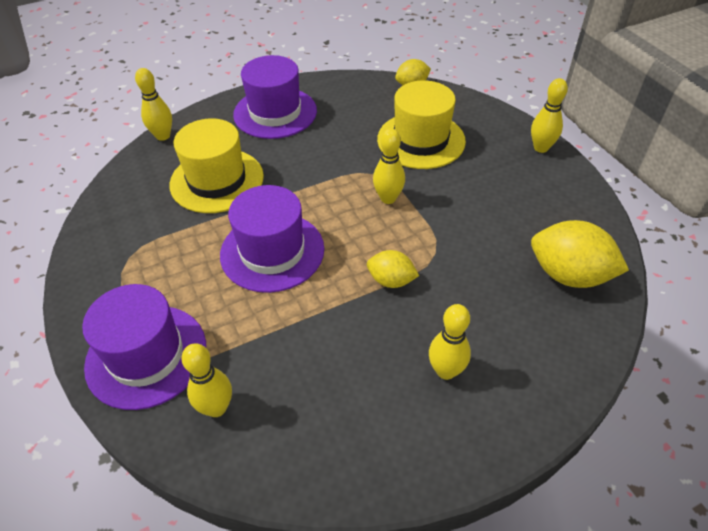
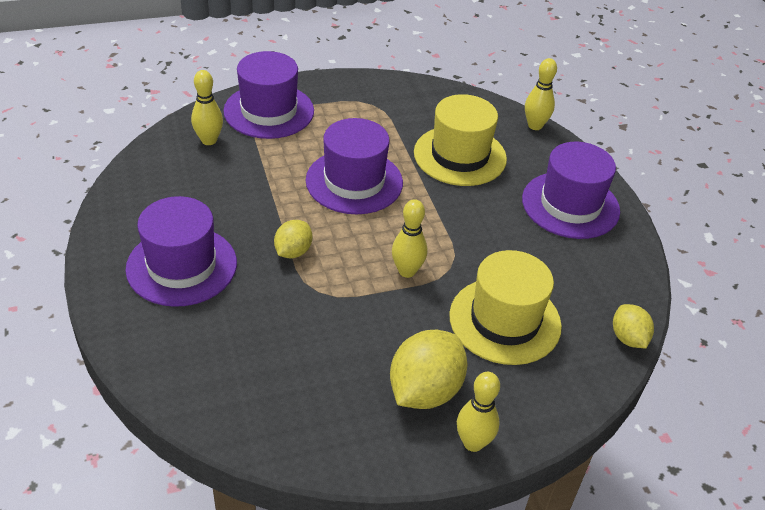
camera: 95 degrees right, 5 degrees down
yellow bowling pin [429,304,471,380] -> purple hat [126,196,237,307]
yellow lemon [531,220,629,288] -> yellow lemon moved to [390,330,468,409]

